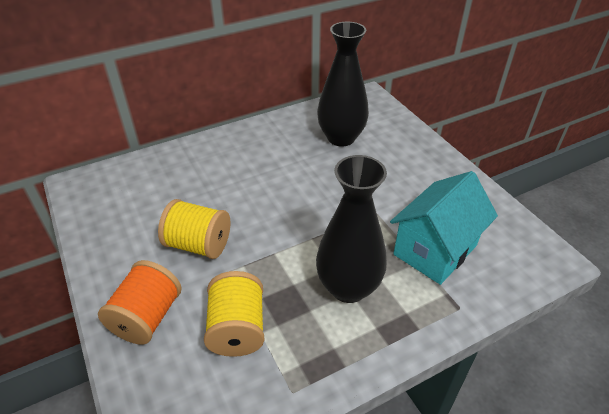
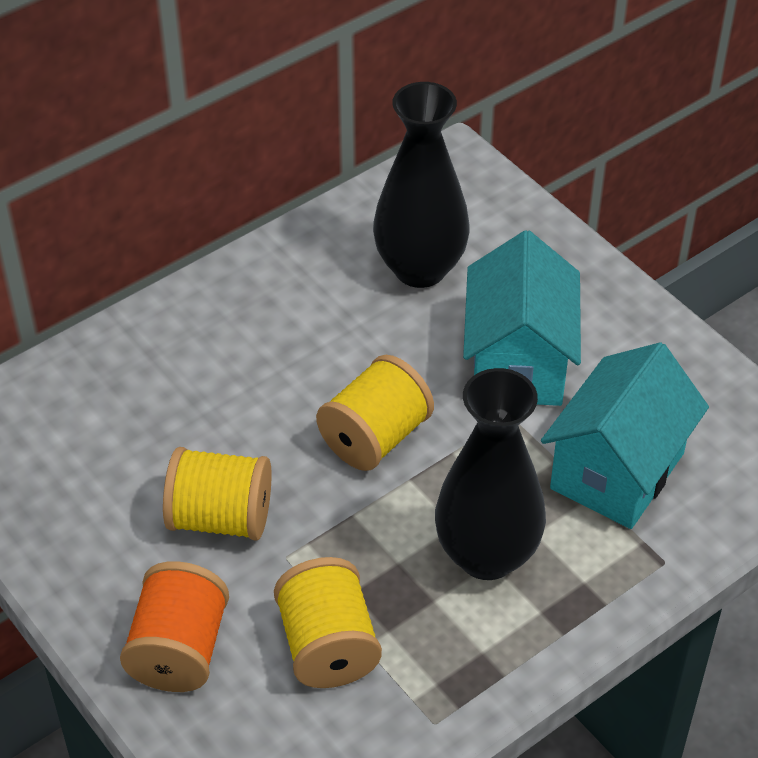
camera: 10 degrees left, 5 degrees up
none -> yellow spool [316,355,434,471]
none -> turquoise house [463,230,581,406]

